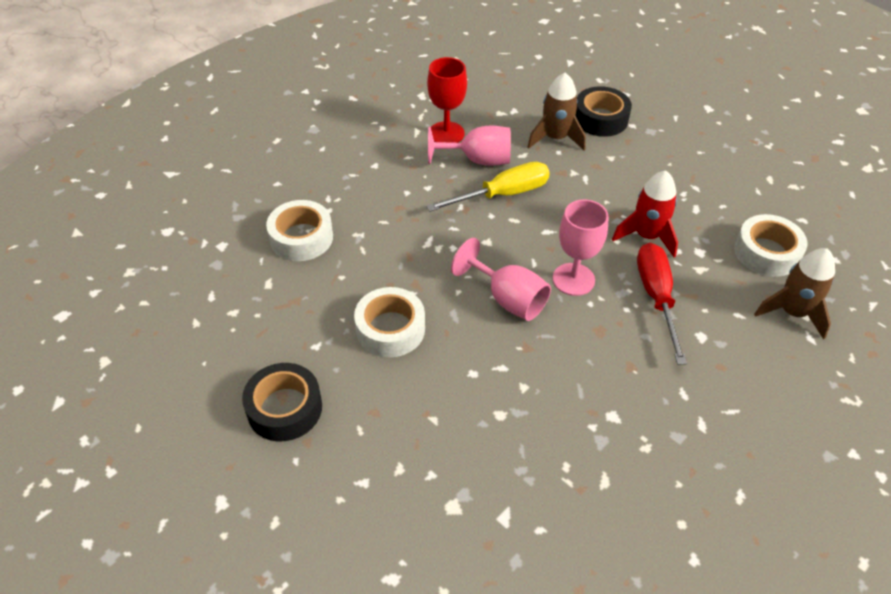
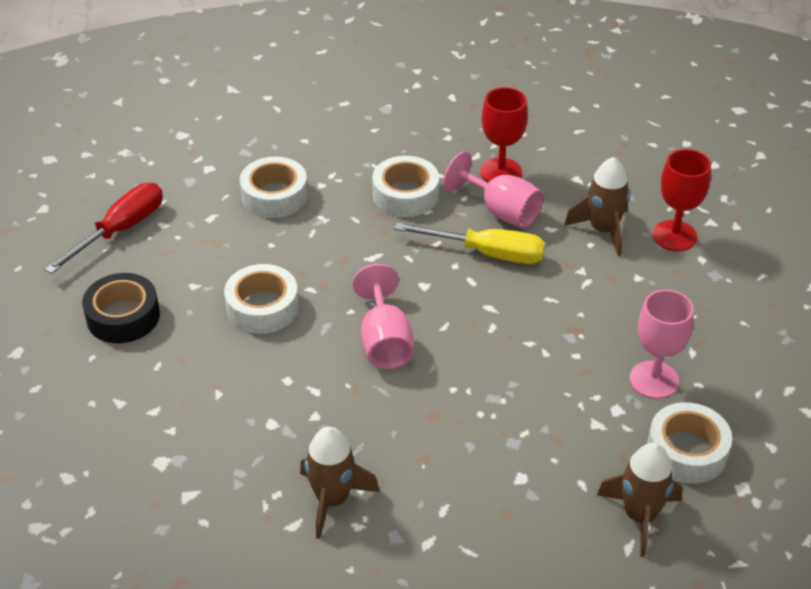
camera: 40 degrees right, 5 degrees down
pink goblet [553,200,609,296] -> pink goblet moved to [629,289,694,399]
black tape [575,86,632,137] -> red goblet [653,149,711,251]
red rocket [612,170,678,257] -> none
red screwdriver [637,243,687,365] -> red screwdriver moved to [45,183,163,274]
none -> brown rocket [300,426,380,539]
none -> white tape [372,156,439,217]

